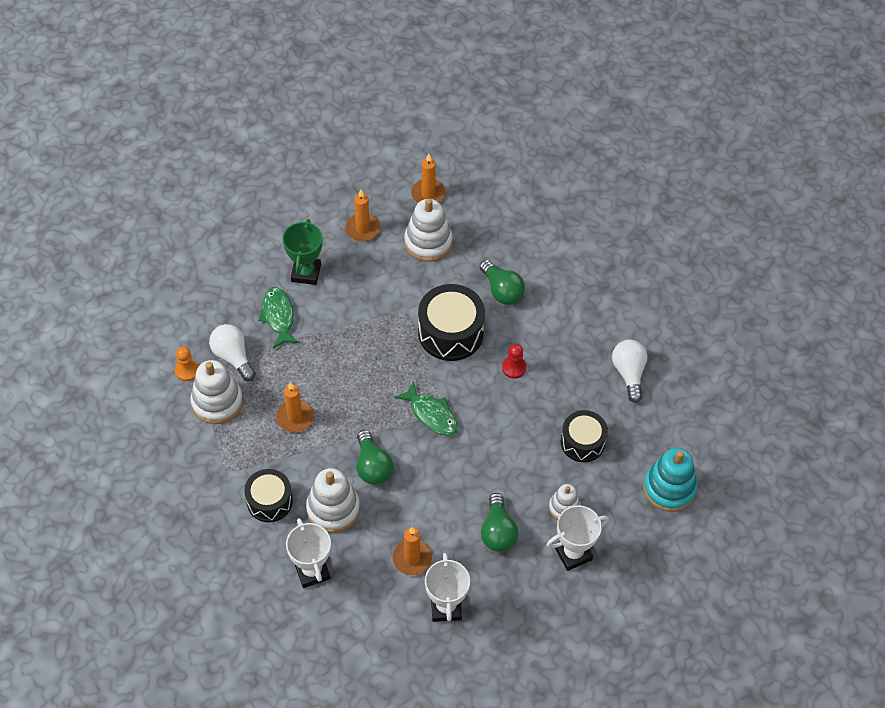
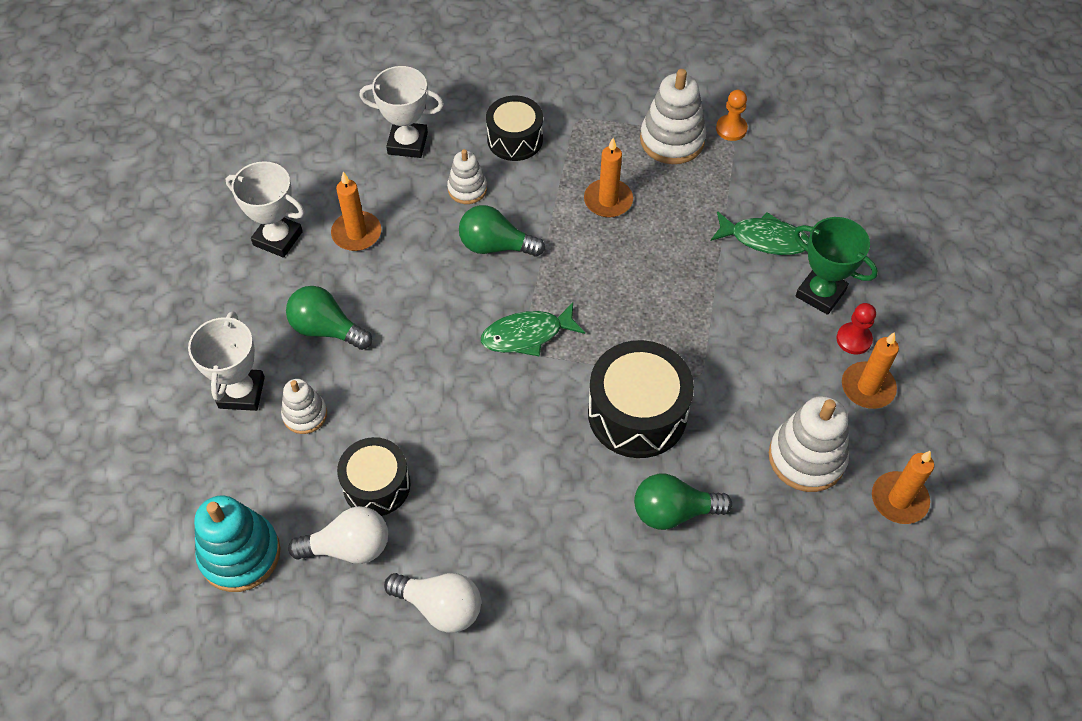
camera: 120 degrees right, 0 degrees up
white light bulb [209,324,256,381] -> white light bulb moved to [288,506,388,564]
white stacking toy [306,468,360,533] -> white stacking toy [447,149,487,204], size x0.59
red pawn [502,344,526,379] -> red pawn moved to [836,303,876,354]

